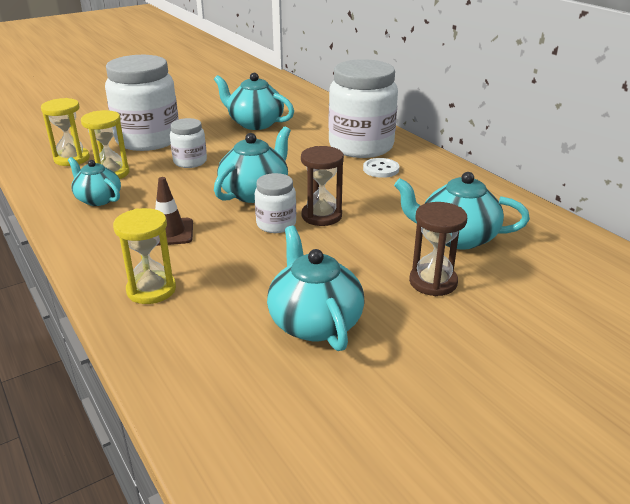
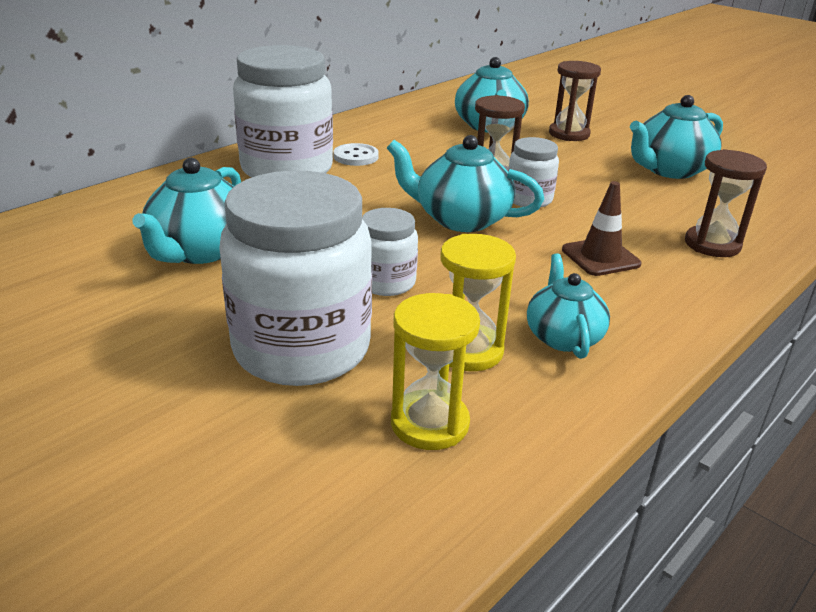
camera: 105 degrees left, 0 degrees up
turquoise teapot [68,157,121,206] -> turquoise teapot turned 150 degrees clockwise [527,254,610,359]
yellow hourglass [113,208,176,304] -> brown hourglass [685,149,767,257]

